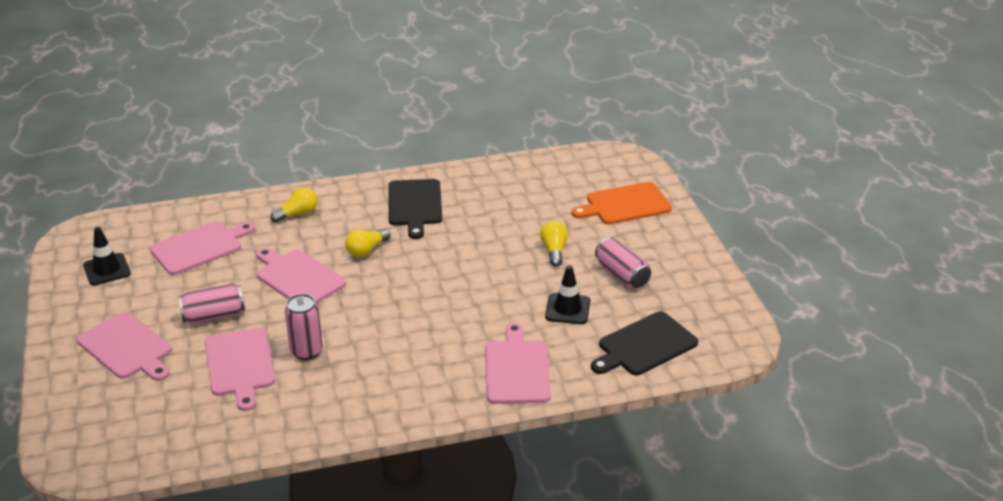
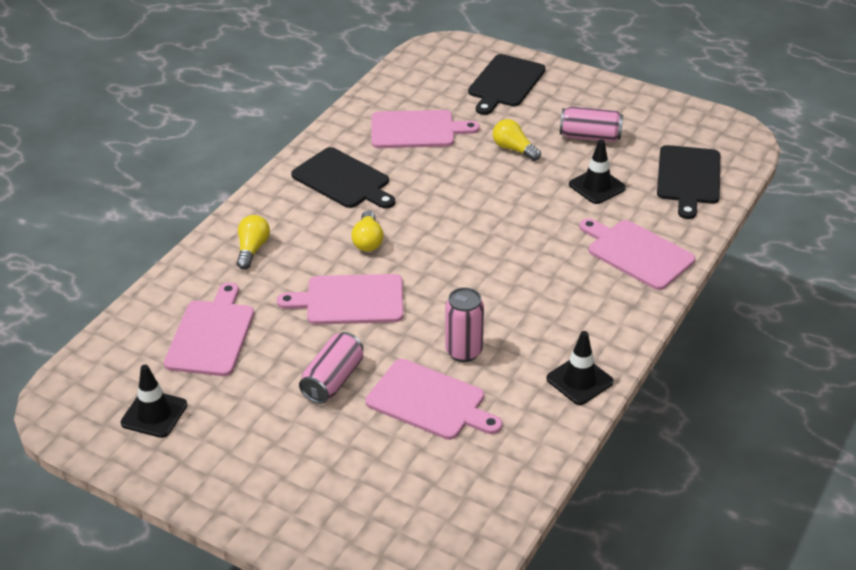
camera: 45 degrees left, 5 degrees up
pink cutting board [77,312,172,381] -> pink cutting board moved to [371,110,480,148]
orange cutting board [571,182,672,224] -> black cutting board [468,54,546,115]
none -> black traffic cone [546,331,614,405]

